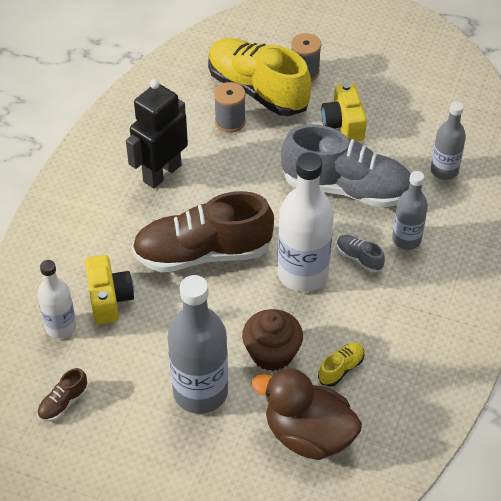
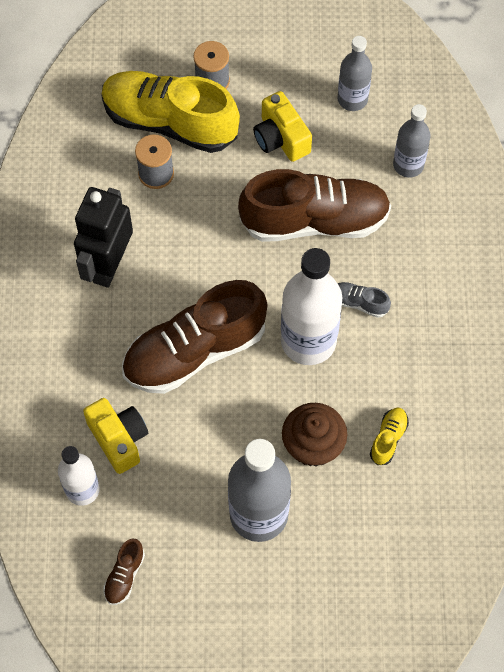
camera: 20 degrees left, 15 degrees up
brown duck [251,368,362,460] -> none
grey shoe [281,124,411,208] -> brown shoe [238,169,391,242]
grey bottle [392,171,428,250] -> grey bottle moved to [338,36,372,111]

